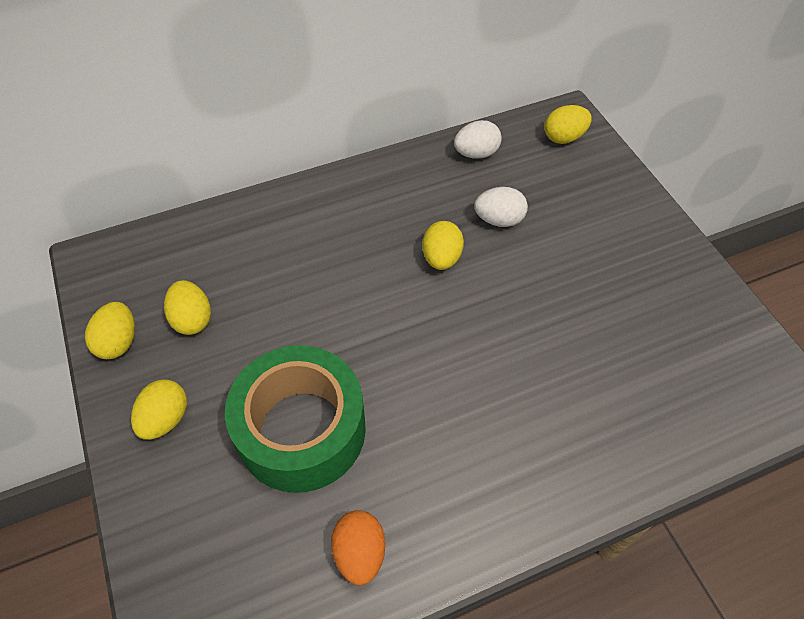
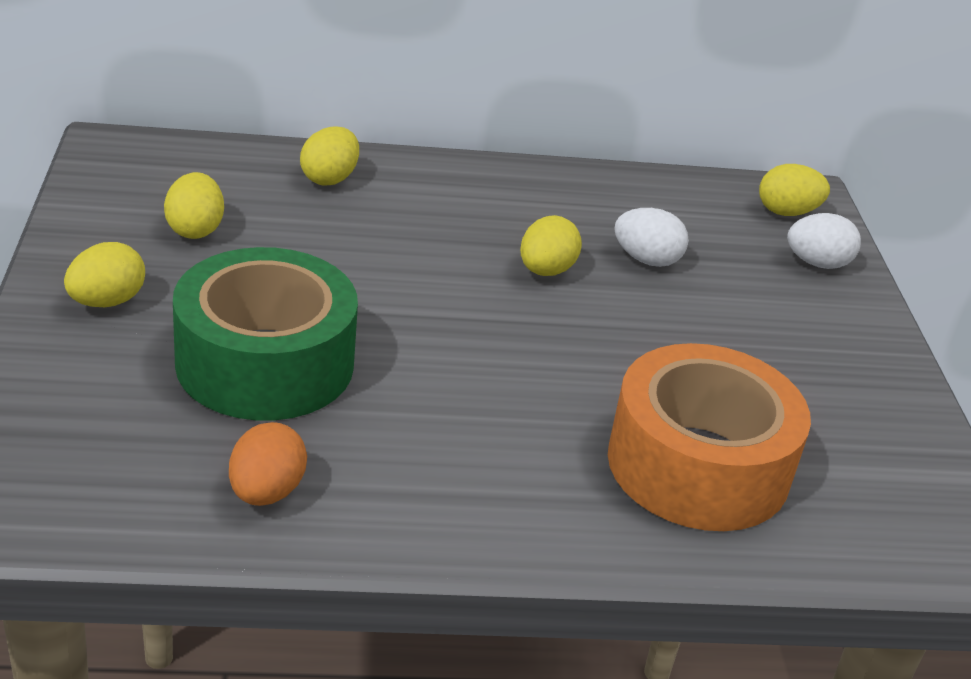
camera: 15 degrees right, 20 degrees down
yellow egg [85,302,135,359] -> yellow egg moved to [300,126,359,186]
white egg [454,120,502,158] -> white egg moved to [787,213,861,269]
none -> orange tape [608,343,811,531]

